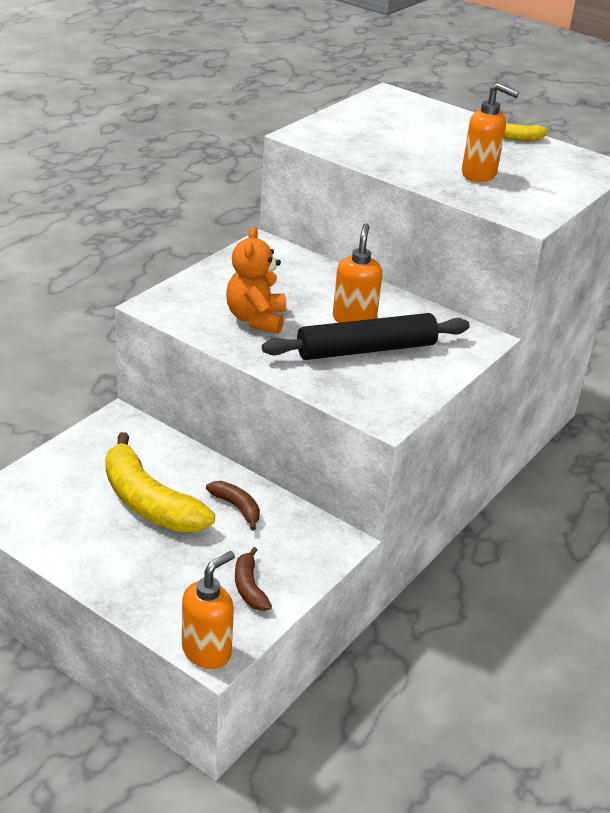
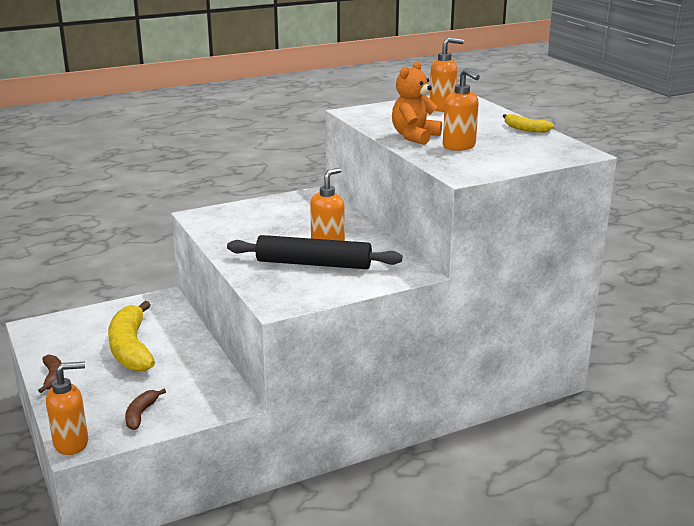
camera: 30 degrees right, 10 degrees down
brown banana [206,481,260,530] -> brown banana moved to [38,355,64,393]
orange teddy bear [226,226,286,334] -> orange teddy bear moved to [392,61,442,145]
none -> orange soap dispenser [430,37,464,112]

